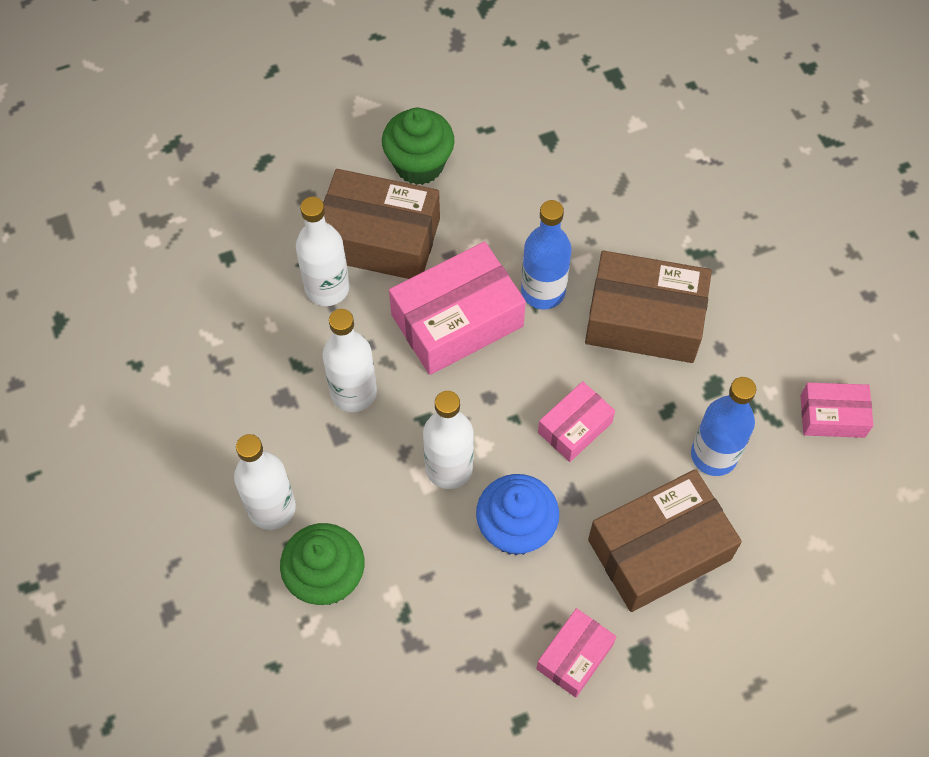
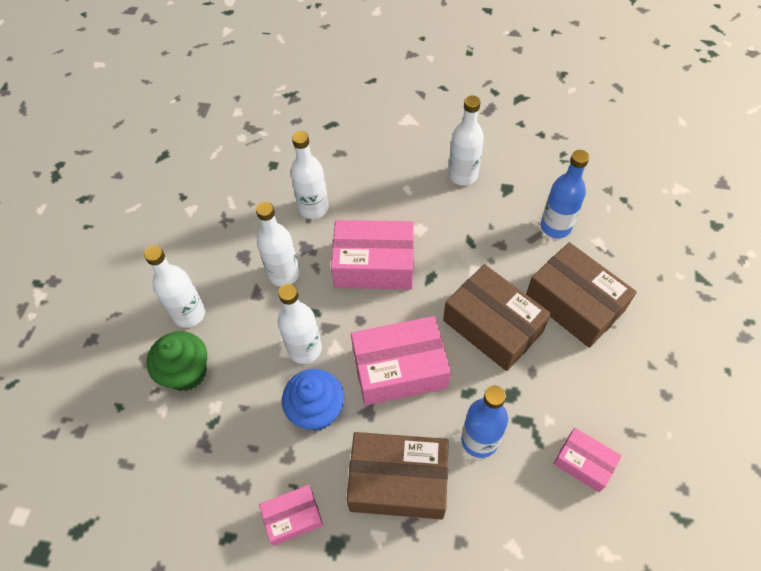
camera: 35 degrees right, 5 degrees down
brown box [323,169,440,279] -> brown box moved to [526,242,637,348]
green cupcake [382,108,455,185] -> none
blue bottle [521,200,572,310] -> blue bottle moved to [541,150,589,238]
pink box [538,381,615,462] -> pink box [351,316,451,405], size x1.82
none -> white bottle [448,95,484,186]

